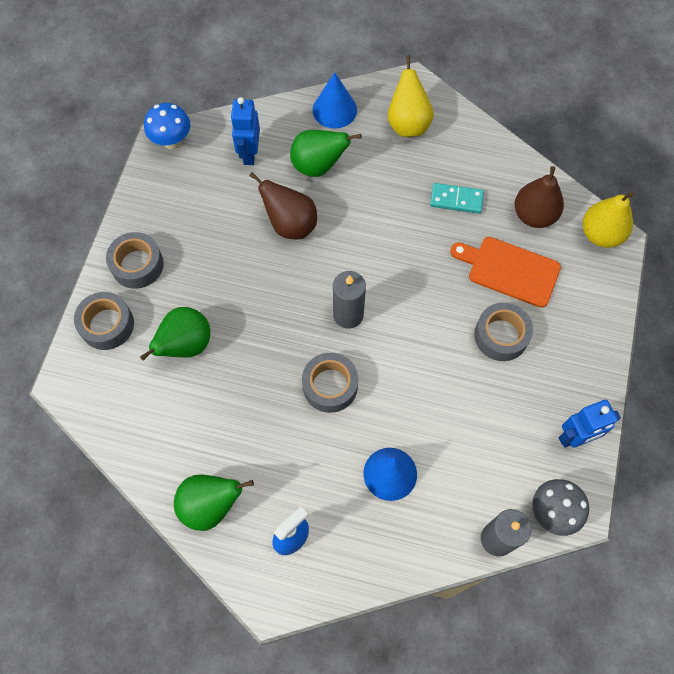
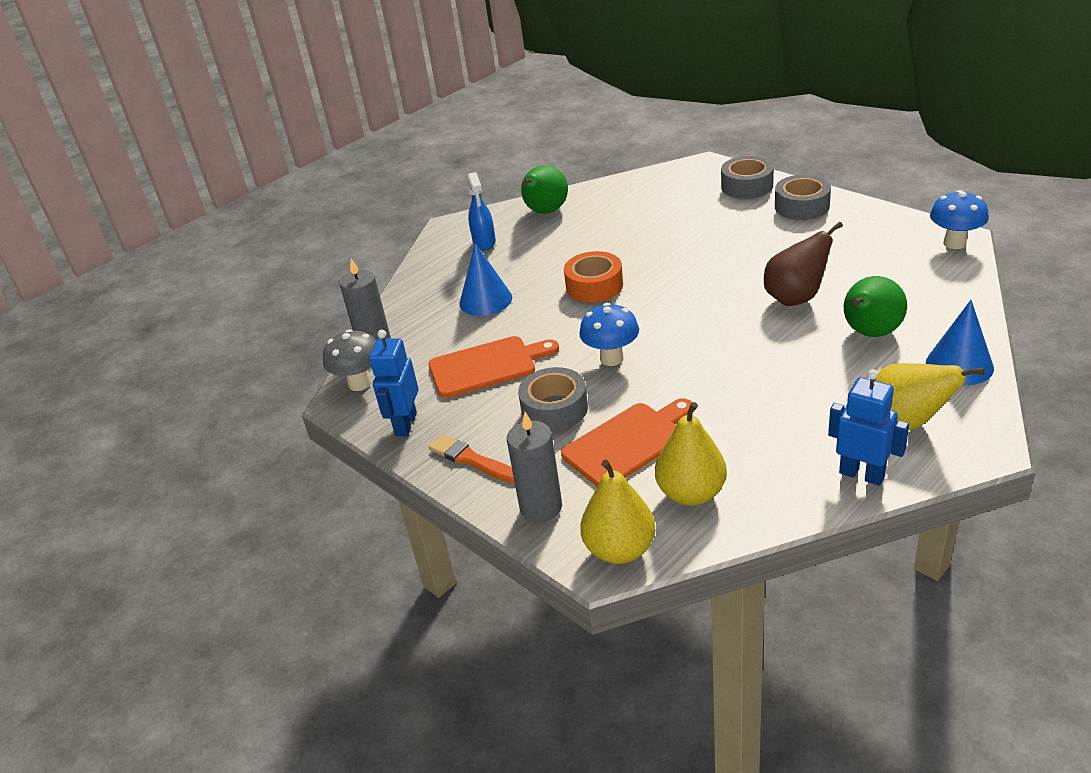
camera: 125 degrees right, 30 degrees down
green pear [140,307,210,361] -> none
blue robot [230,97,260,165] -> blue robot moved to [828,369,909,486]
grey tape [302,353,358,413] -> orange tape [564,251,623,302]
grey candle [333,271,366,329] -> grey candle moved to [507,412,562,522]
turquoise domino [430,183,484,214] -> none
brown pear [515,166,564,228] -> yellow pear [655,402,727,506]
none -> orange cutting board [428,336,559,398]
none -> orange brush [429,435,515,483]
none -> blue mushroom [579,303,639,366]

